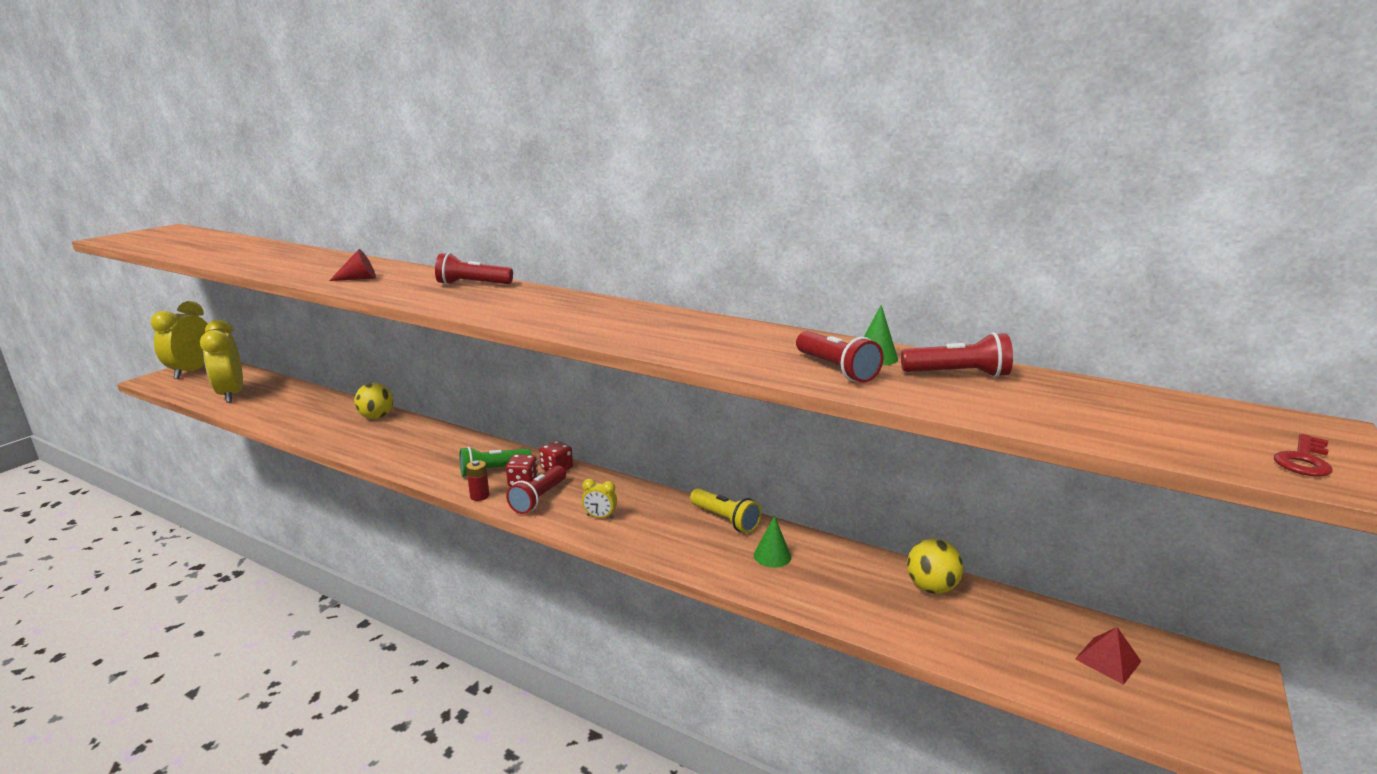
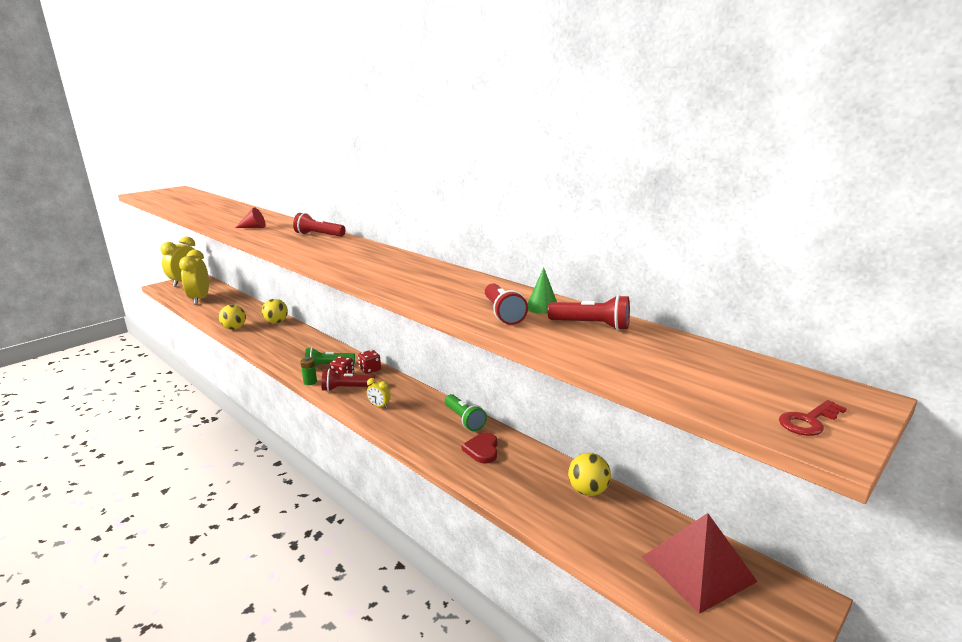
camera: 15 degrees right, 0 degrees up
red battery [466,460,489,501] -> green battery [300,357,317,385]
red flashlight [506,465,566,514] -> red flashlight turned 45 degrees clockwise [321,369,375,392]
yellow flashlight [690,488,762,533] -> green flashlight [445,394,487,431]
green cone [754,516,791,568] -> red heart [462,432,497,464]
red pyramid [1075,627,1142,685] -> red pyramid [642,513,758,614], size x2.07
none -> yellow ball [219,305,246,330]

